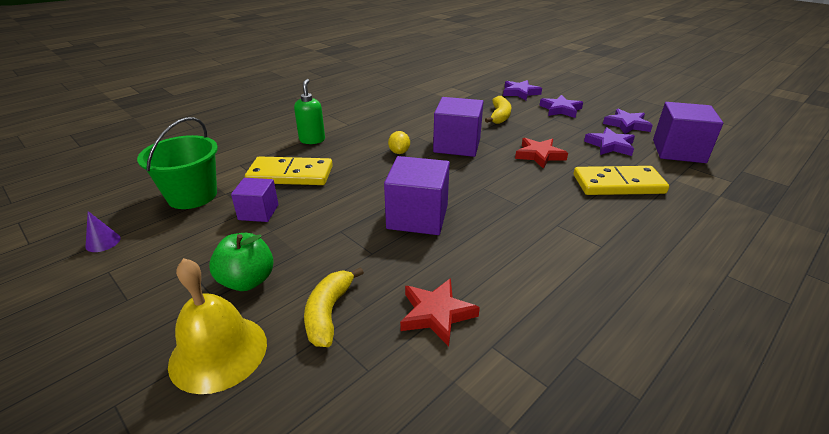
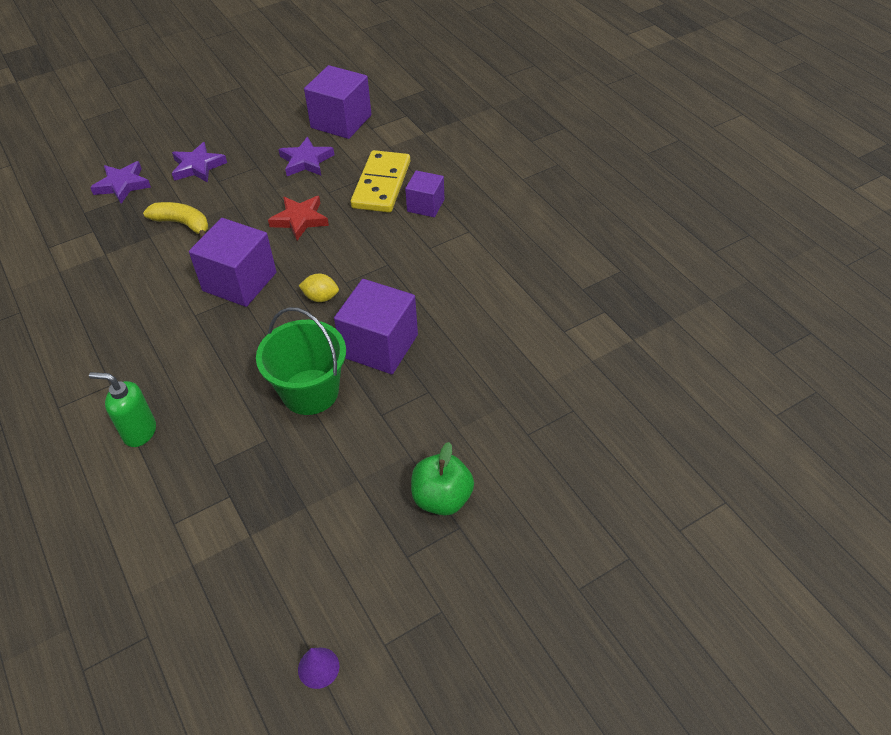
camera: 75 degrees left, 15 degrees up
green bucket [137,117,218,209] -> green bucket moved to [256,307,346,415]
yellow bell [168,258,267,394] -> none
purple cube [231,178,279,222] -> purple cube moved to [405,170,445,217]
yellow domino [245,156,333,185] -> none
yellow banana [304,267,364,347] -> none
yellow lemon [388,131,410,154] -> yellow lemon moved to [299,274,339,302]
red star [400,278,480,346] -> none
purple star [603,109,653,134] -> none

